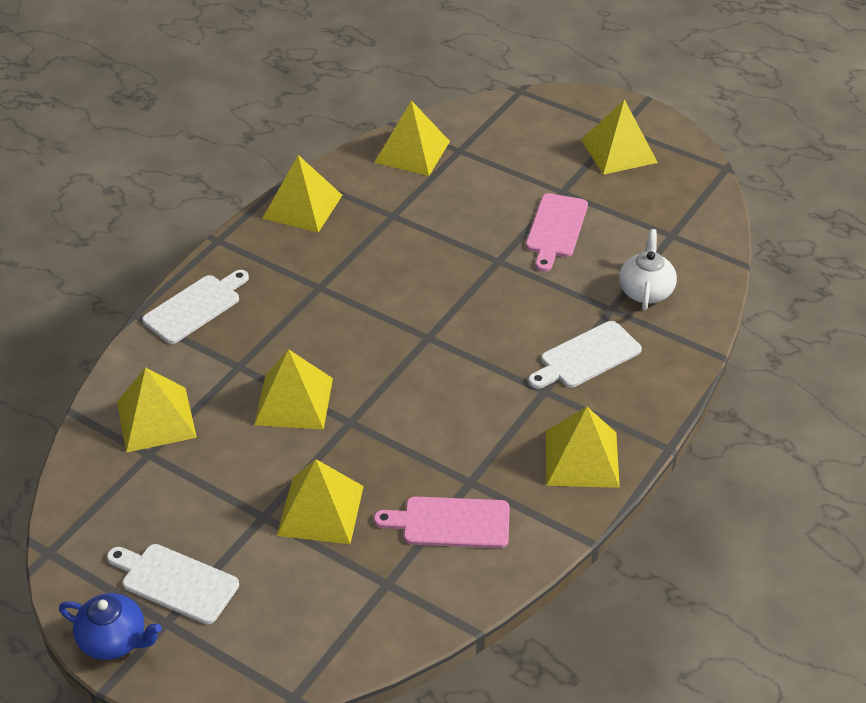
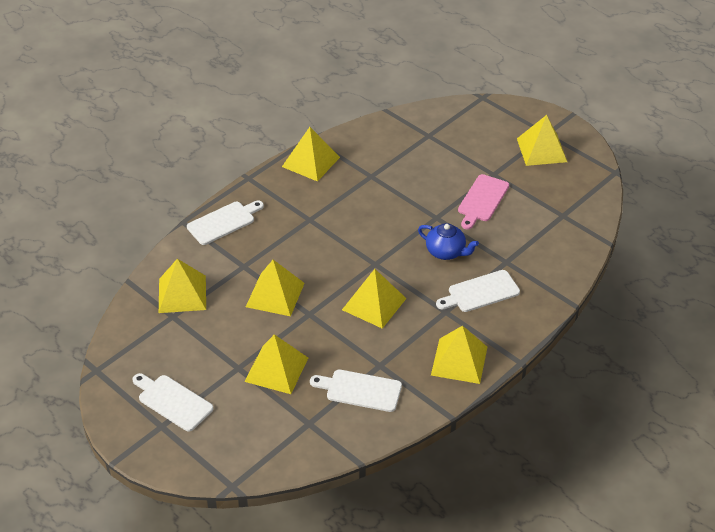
camera: 10 degrees right, 0 degrees up
blue teapot [59,593,162,660] -> blue teapot moved to [418,223,479,260]
yellow pyramid [374,100,450,176] -> yellow pyramid moved to [342,269,407,329]
pink cutting board [374,497,510,548] -> white cutting board [310,370,402,412]
white teapot [619,229,677,310] -> none

